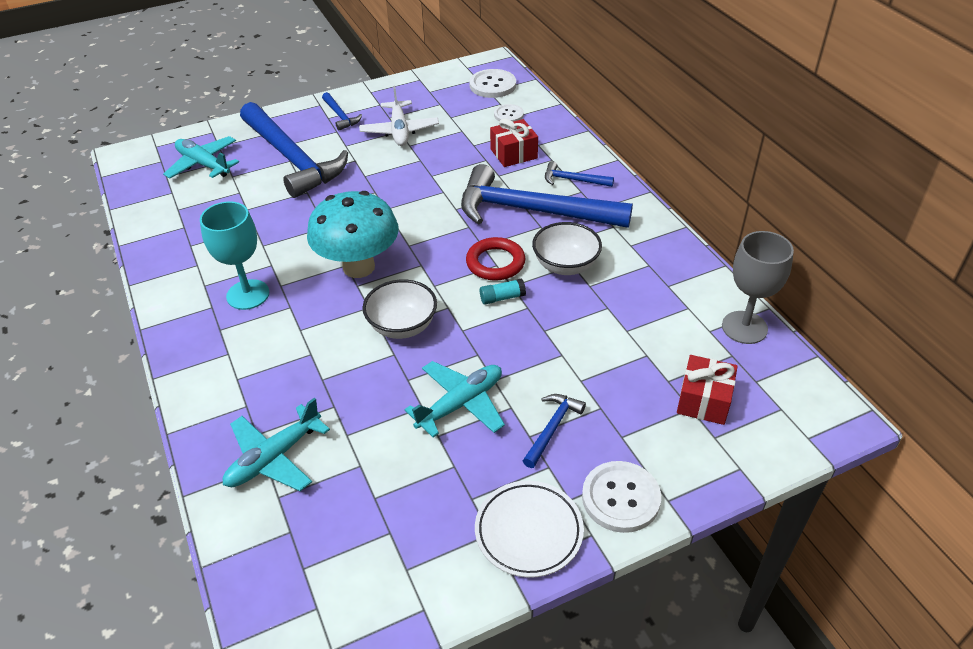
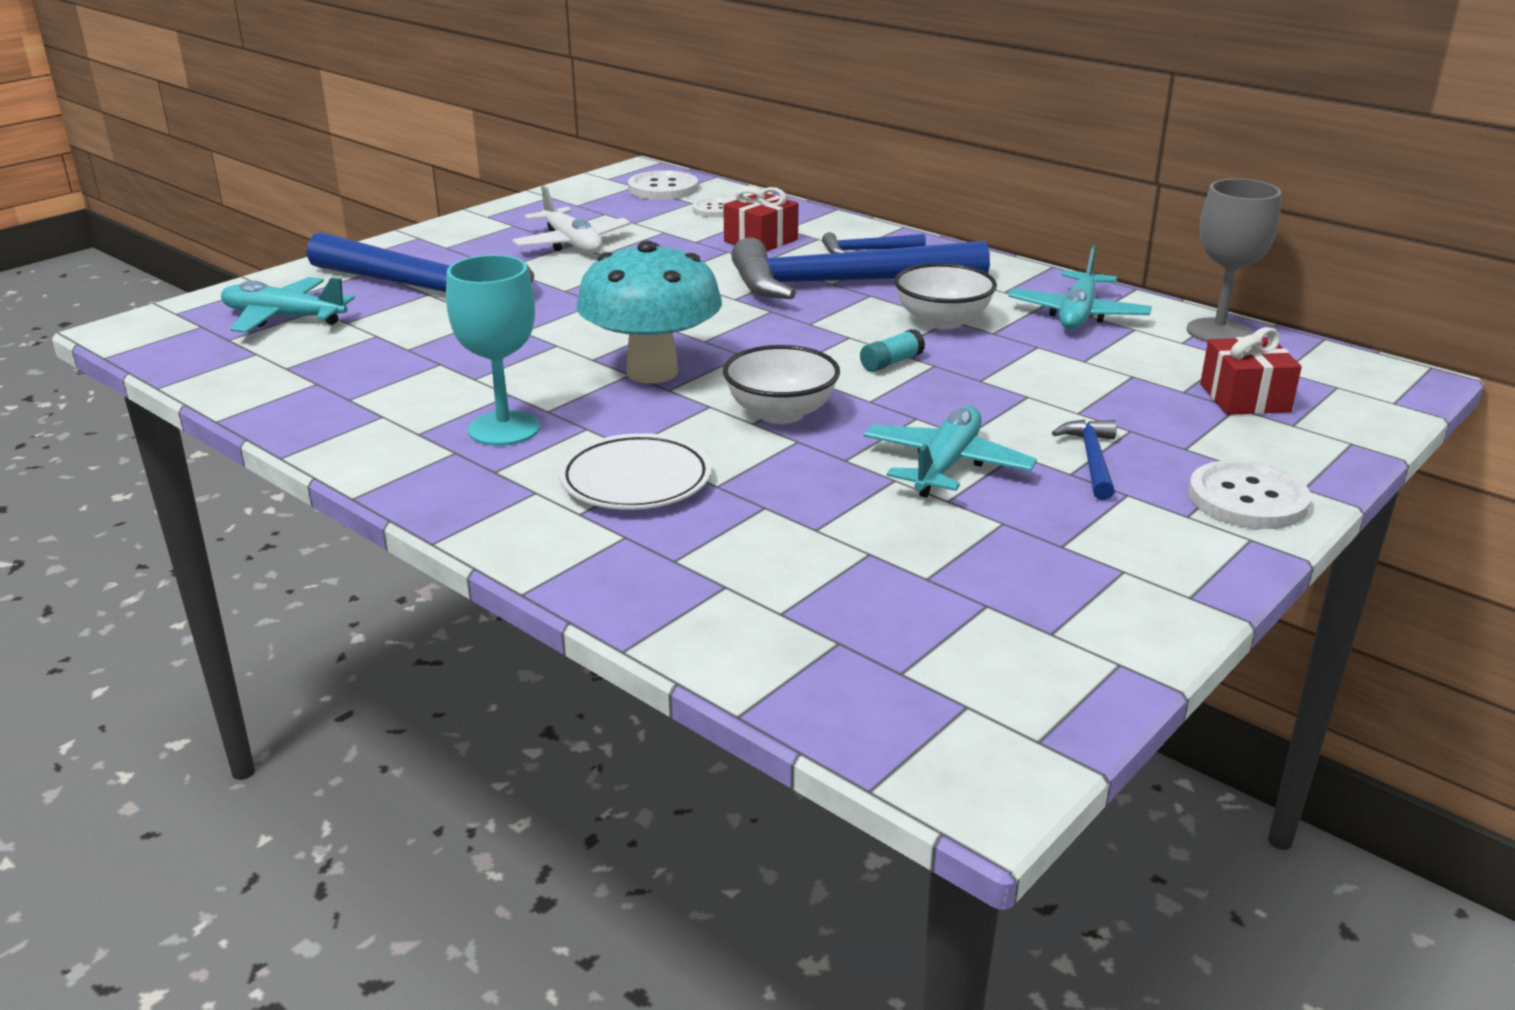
camera: 25 degrees left, 15 degrees down
turquoise plane [223,398,330,491] -> turquoise plane moved to [1008,245,1152,330]
blue hammer [322,92,362,131] -> none
red ring [466,237,525,281] -> none
white plate [475,481,584,578] -> white plate moved to [559,433,712,510]

